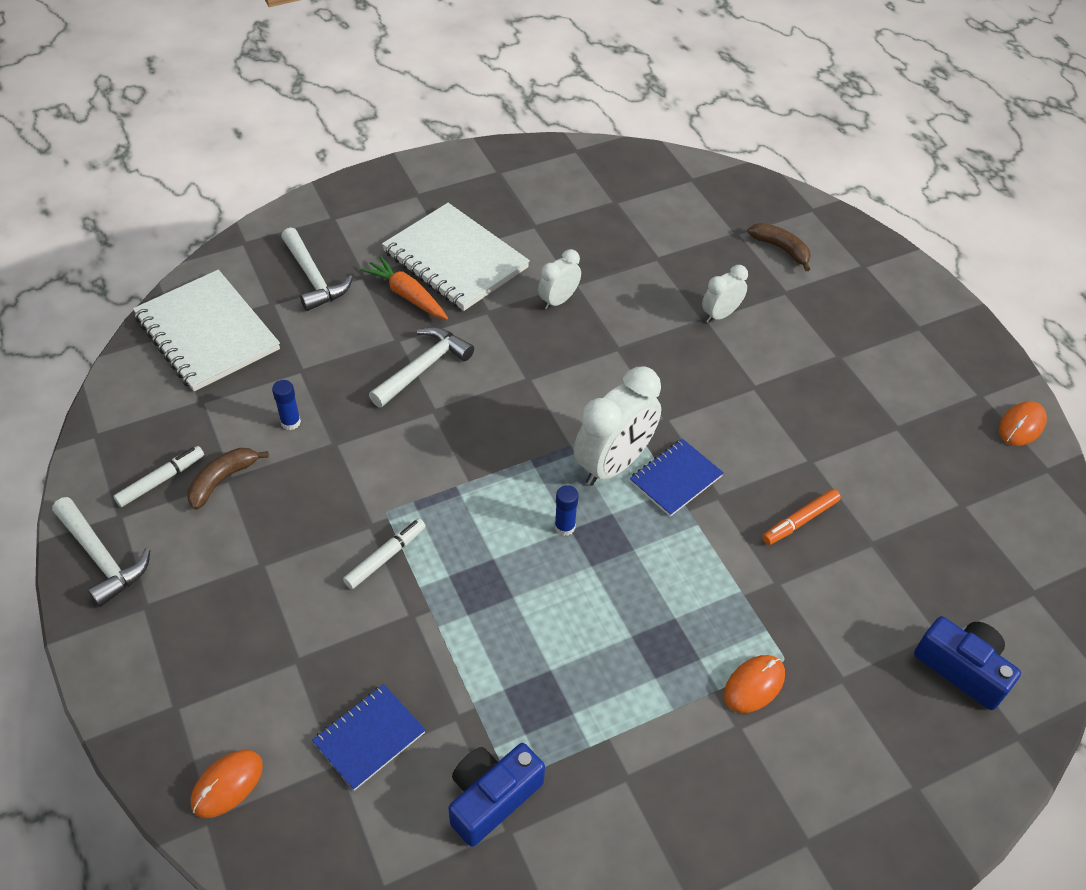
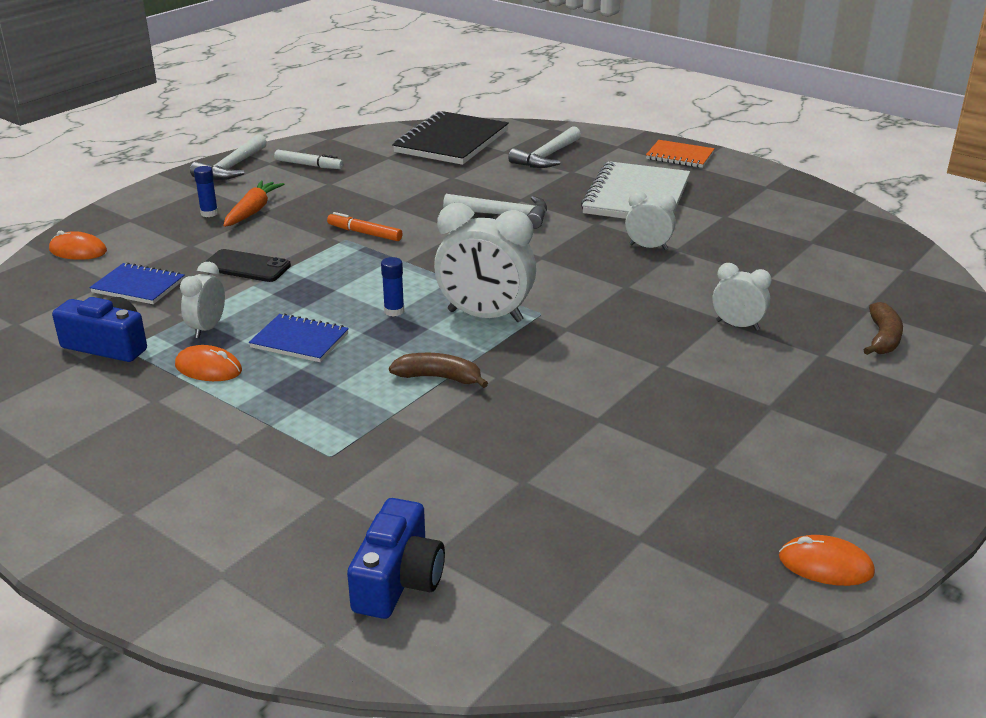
camera: 65 degrees right, 20 degrees down
white notebook [133,270,280,391] -> black notebook [392,111,509,165]
brown banana [187,448,269,510] -> brown banana moved to [389,353,488,388]
blue glue stick [272,380,301,430] -> blue glue stick moved to [194,166,218,217]
white marker [343,518,425,589] -> none
orange carrot [361,256,448,319] -> orange carrot moved to [223,181,284,227]
blue notebook [629,439,724,517] -> blue notebook moved to [249,313,349,362]
orange mouse [724,655,785,713] -> orange mouse moved to [175,345,242,381]
orange marker [762,489,841,545] -> orange marker moved to [327,212,402,241]
none -> white clock [180,262,225,338]
none -> black phone [205,249,291,282]
none -> orange notebook [646,140,715,168]

